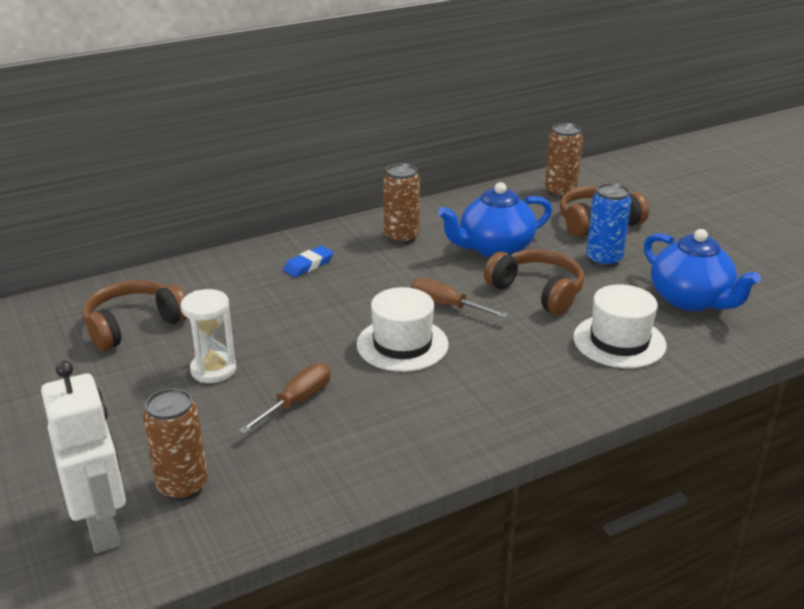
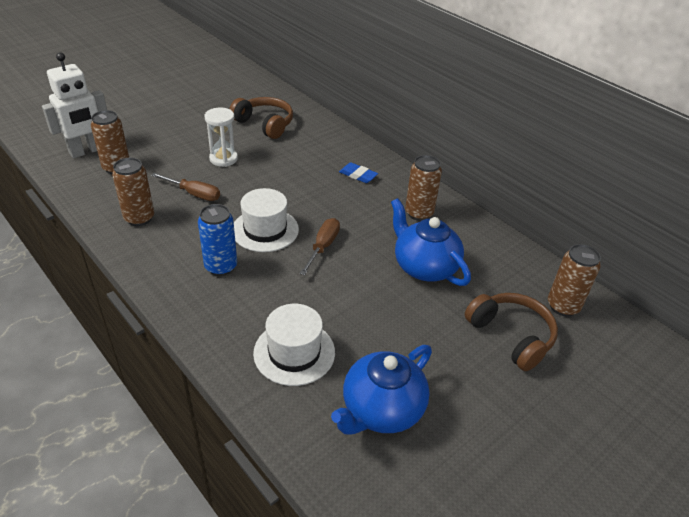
camera: 75 degrees right, 10 degrees up
brown headphones [484,249,584,315] -> none
blue can [586,183,631,267] -> blue can moved to [198,204,237,276]
none -> brown can [112,158,154,226]

